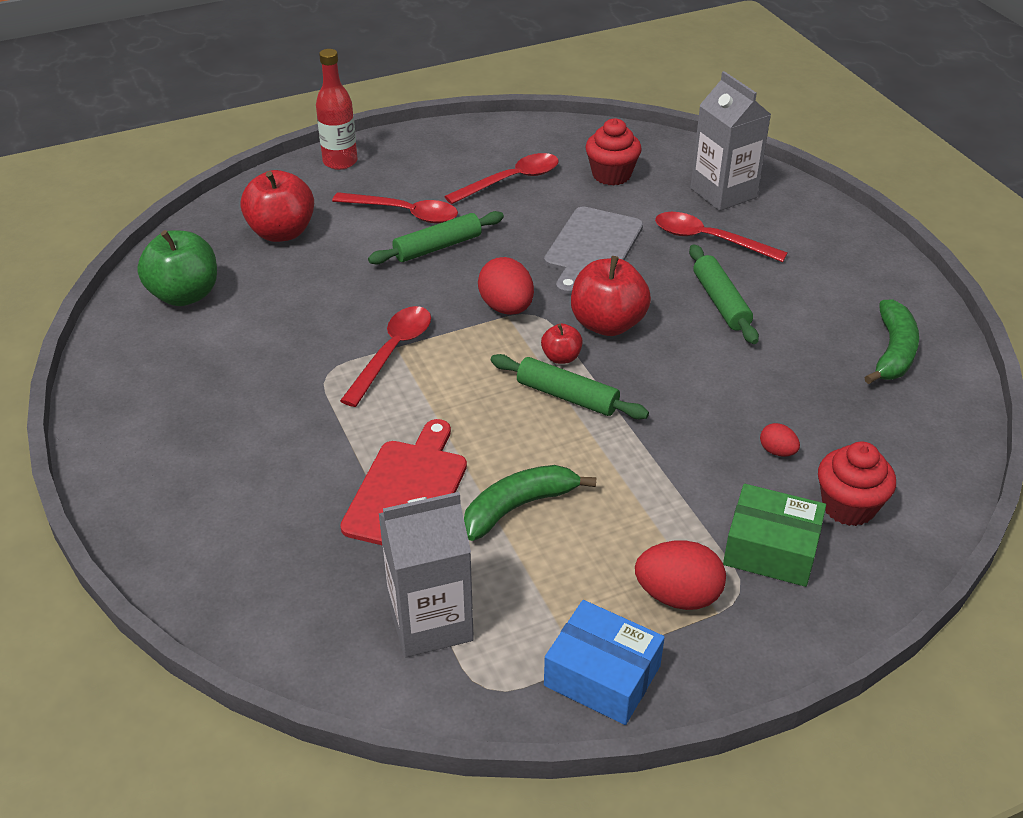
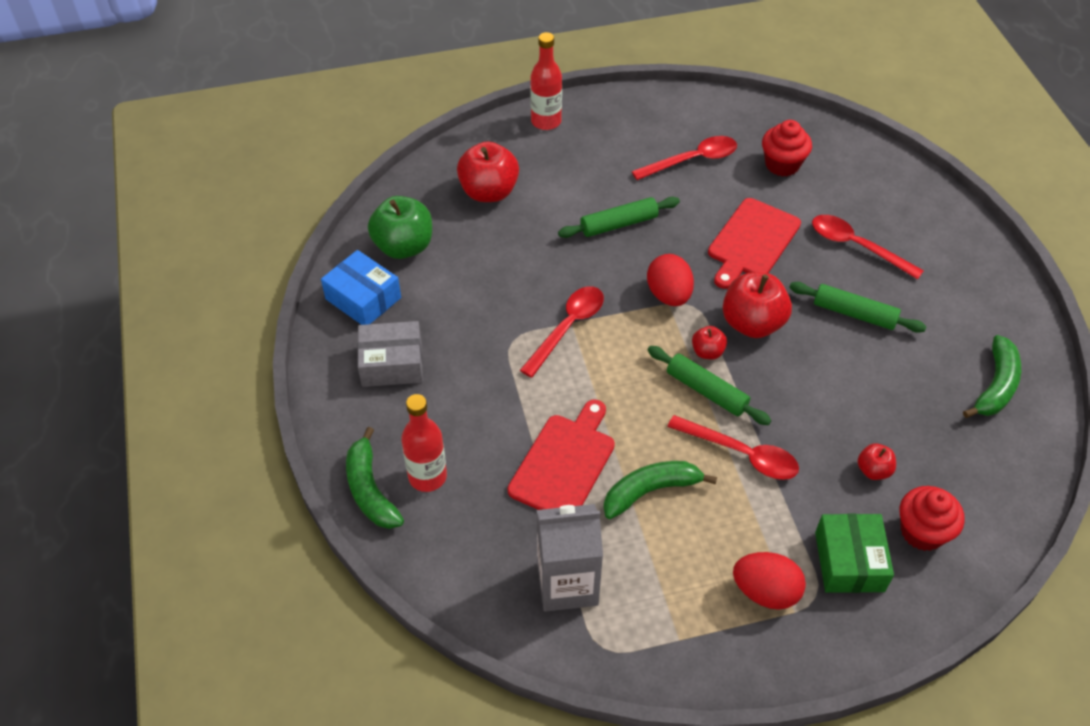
camera: 10 degrees right, 10 degrees up
red spoon [332,192,458,223] -> red spoon moved to [668,415,799,480]
grey cutting board [544,207,643,295] -> red cutting board [708,198,801,289]
blue box [544,600,665,725] -> blue box moved to [321,250,401,325]
green rolling pin [689,244,759,344] -> green rolling pin turned 60 degrees counterclockwise [789,282,927,333]
grey carton [690,71,771,211] -> none
green box [723,484,826,587] -> green box turned 60 degrees clockwise [815,514,894,593]
red egg [760,423,800,457] -> red apple [858,444,896,480]
none -> green banana [346,427,404,529]
none -> grey box [357,321,423,387]
none -> red bottle [401,394,447,492]

